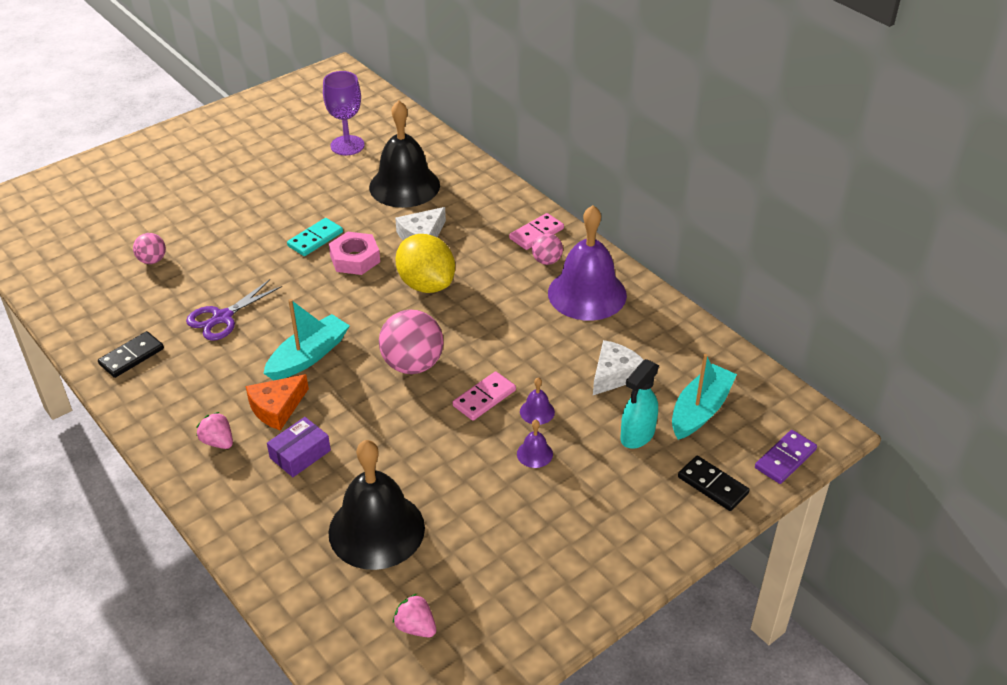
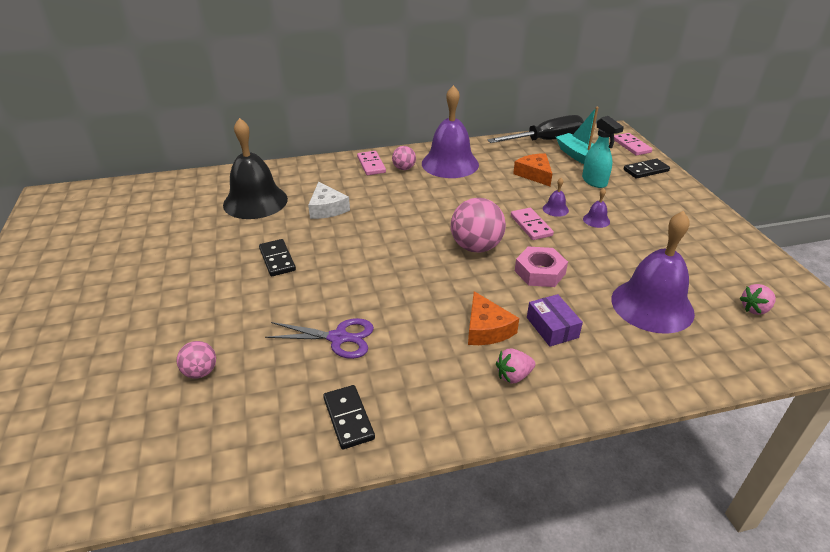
camera: 65 degrees left, 5 degrees down
purple scissors [186,279,282,341] -> purple scissors turned 60 degrees counterclockwise [265,318,374,359]
turquoise boat [263,299,350,381] -> none
turquoise domino [287,218,343,256] -> black domino [259,239,296,276]
purple goblet [323,71,365,155] -> none
pink nut [329,232,380,275] -> pink nut moved to [515,246,568,287]
black bell [329,440,425,570] -> purple bell [611,211,695,334]
yellow lemon [395,234,455,293] -> none
white cheese [593,340,643,395] -> orange cheese [513,153,552,186]
purple domino [755,430,817,484] -> pink domino [614,133,653,156]
none -> black screwdriver [488,115,584,143]

